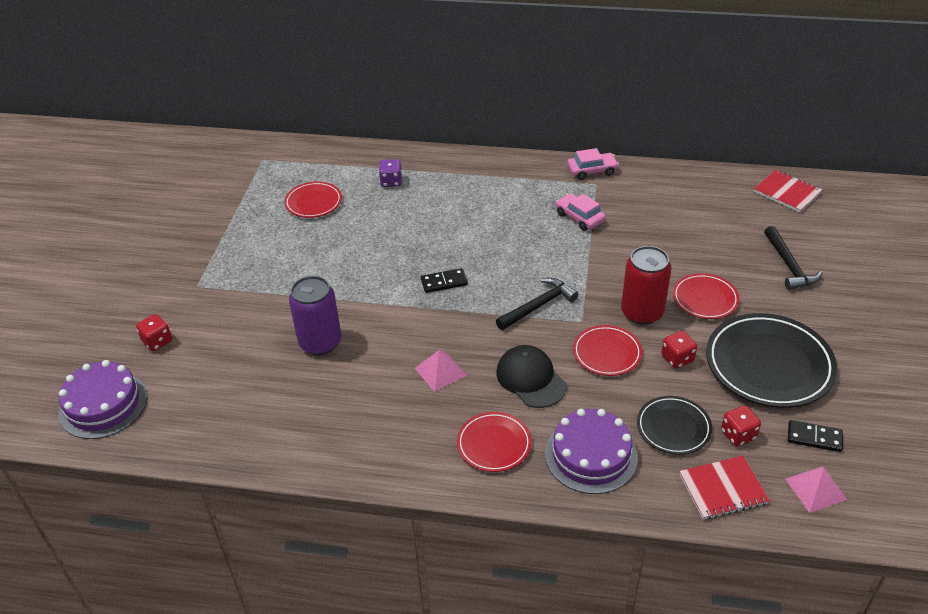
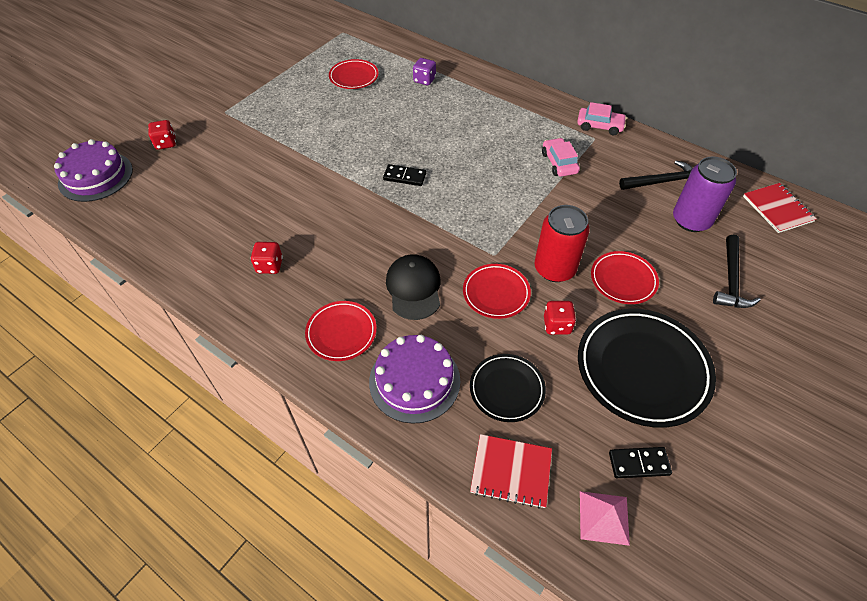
camera: 25 degrees right, 10 degrees up
purple can [289,276,341,355] -> purple can moved to [673,156,737,232]
pink pyramid [415,350,467,392] -> none
black hammer [496,278,578,330] -> black hammer moved to [619,160,693,190]
red dice [721,405,761,446] -> red dice moved to [251,242,283,274]
black domino [788,420,843,452] -> black domino turned 45 degrees counterclockwise [609,447,672,478]

